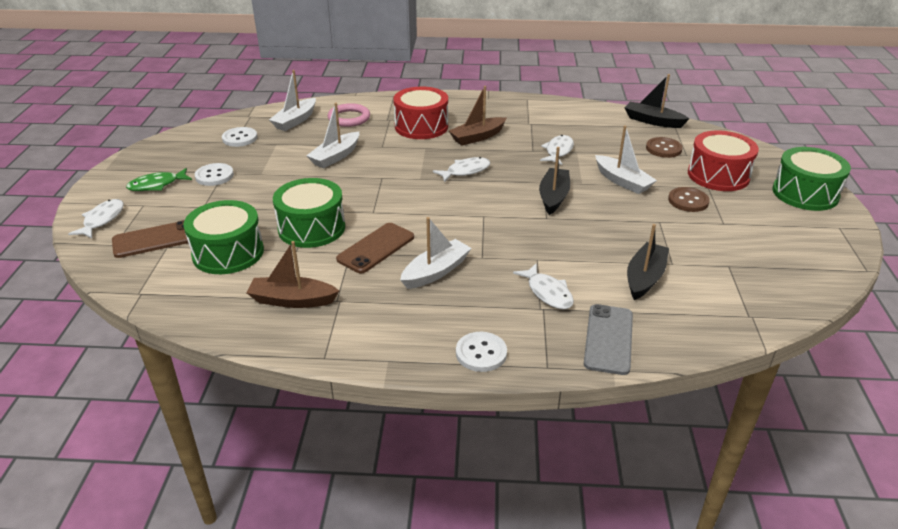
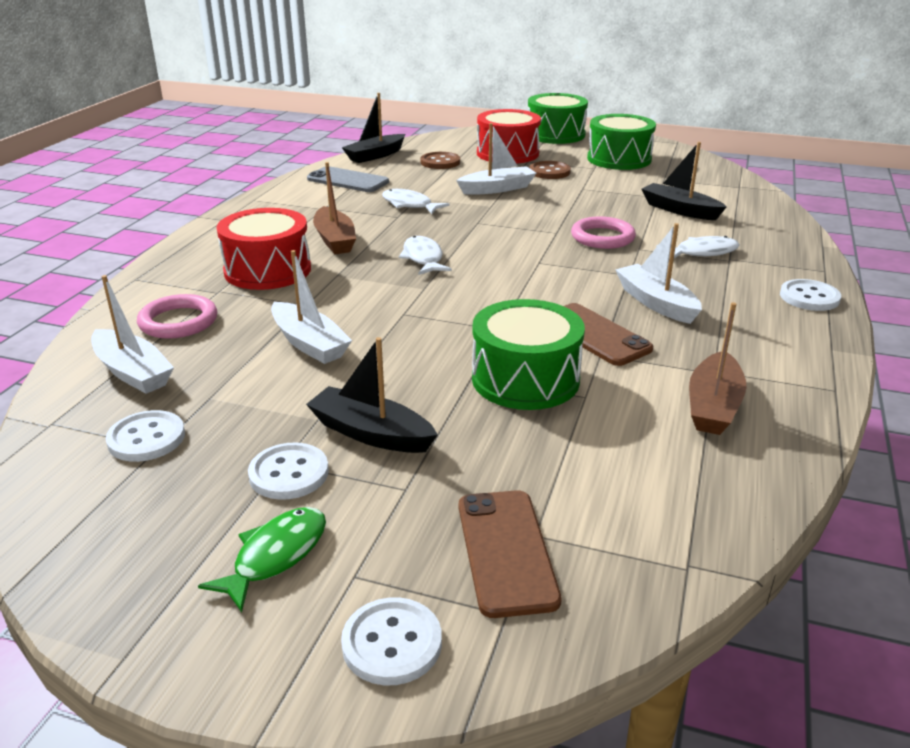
camera: 75 degrees left, 5 degrees down
white fish [68,199,124,238] -> white button [341,597,442,685]
green fish [126,168,192,191] -> green fish turned 135 degrees counterclockwise [198,507,326,612]
green drum [183,200,264,274] -> green drum moved to [587,114,656,170]
black boat [539,147,570,215] -> black boat moved to [306,337,438,453]
grey phone [584,304,633,375] -> grey phone moved to [307,166,389,192]
none -> pink ring [571,216,636,249]

